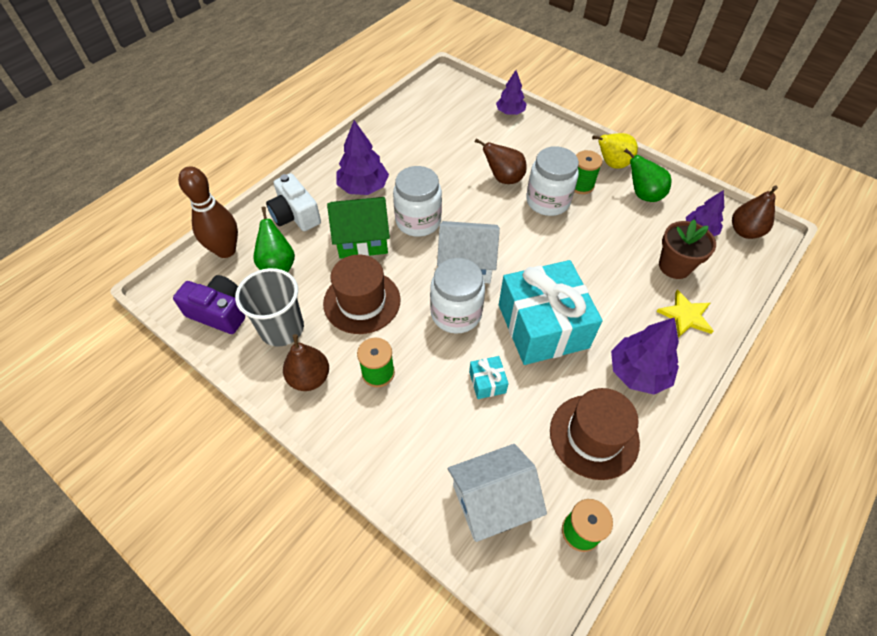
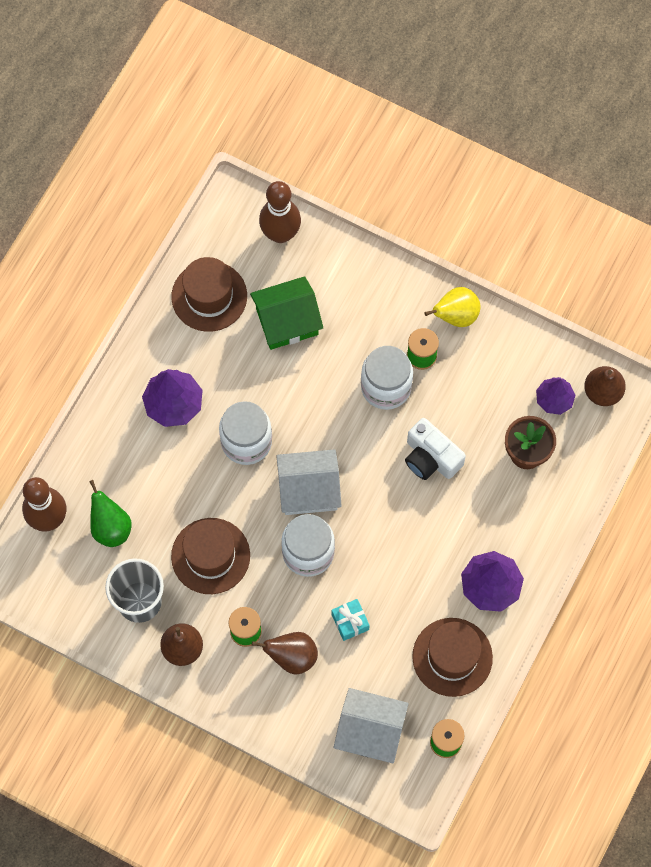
camera: 10 degrees left, 15 degrees up
purple camera [173,275,245,334] -> none
white camera [266,173,321,231] -> white camera moved to [405,418,466,480]
green house [327,197,390,259] -> green house moved to [250,276,323,350]
white house [448,444,547,542] -> white house turned 45 degrees clockwise [334,688,409,763]
brown pear [475,138,527,184] -> brown pear moved to [252,632,318,675]
purple tree [496,70,527,115] -> none
turquoise gift [499,260,603,365] -> none
green pear [624,148,671,202] -> none
yellow star [656,290,713,338] -> none
none -> brown hat [172,257,247,332]
none -> brown bowling pin [259,181,301,243]

